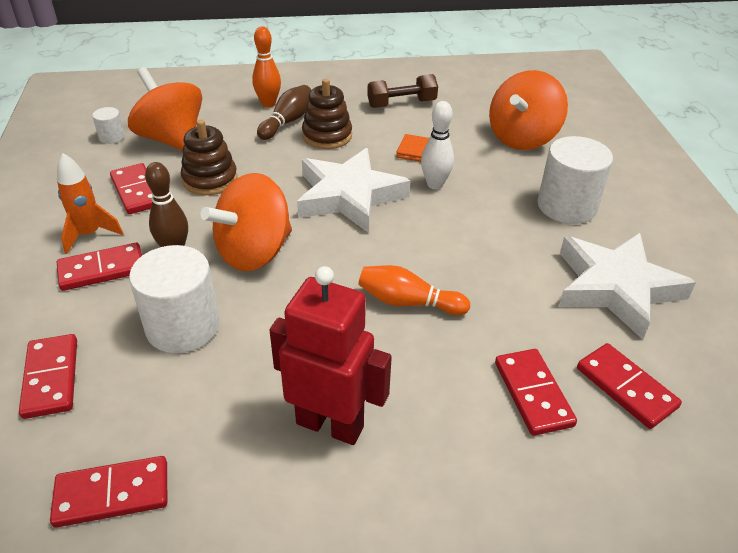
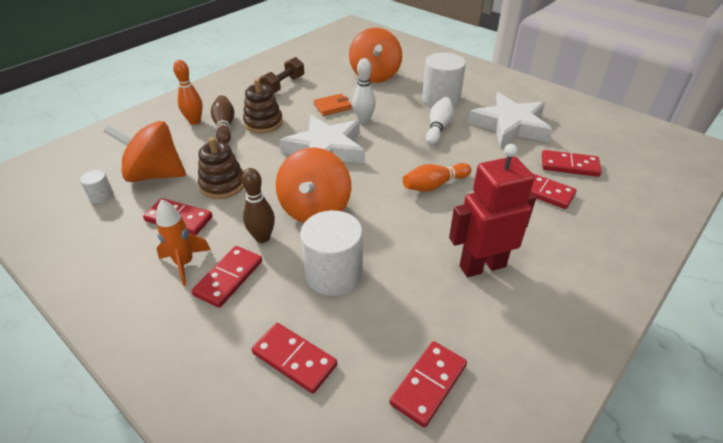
camera: 40 degrees left, 0 degrees up
none -> white bowling pin [426,97,454,145]

